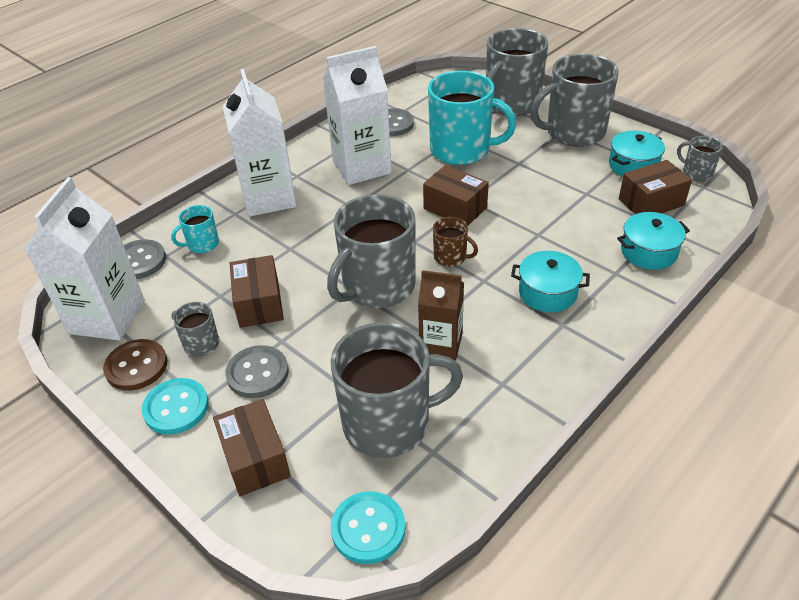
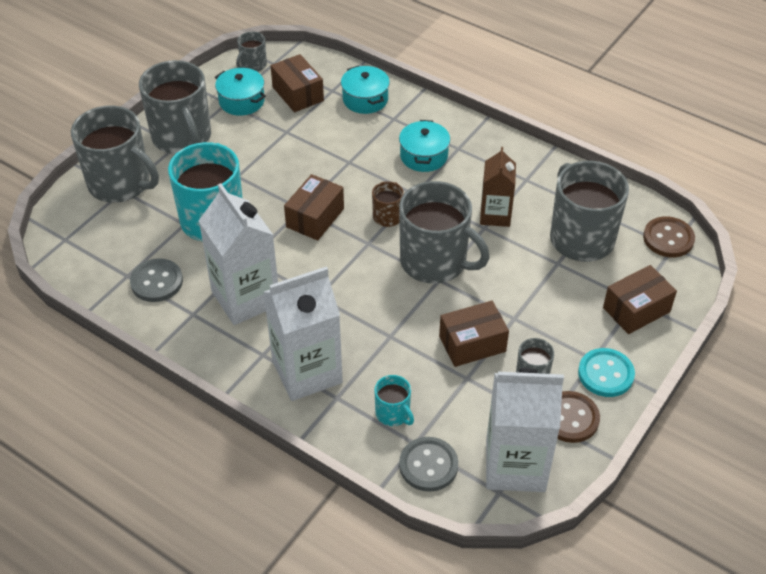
camera: 100 degrees left, 5 degrees up
grey button [225,345,289,398] -> none
turquoise button [331,491,406,564] -> brown button [643,216,695,257]

